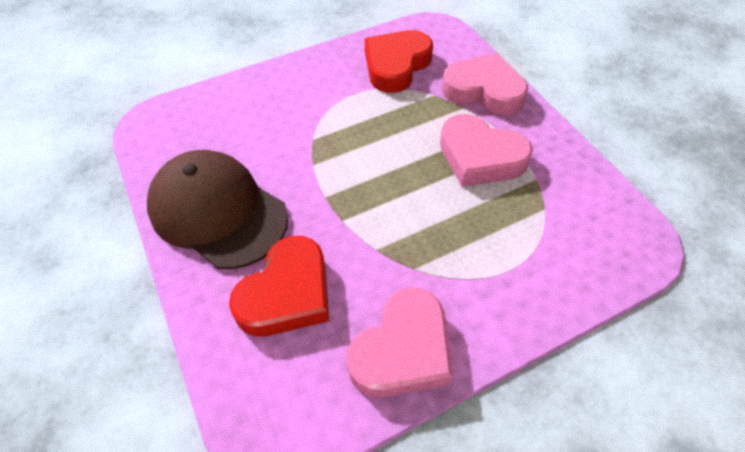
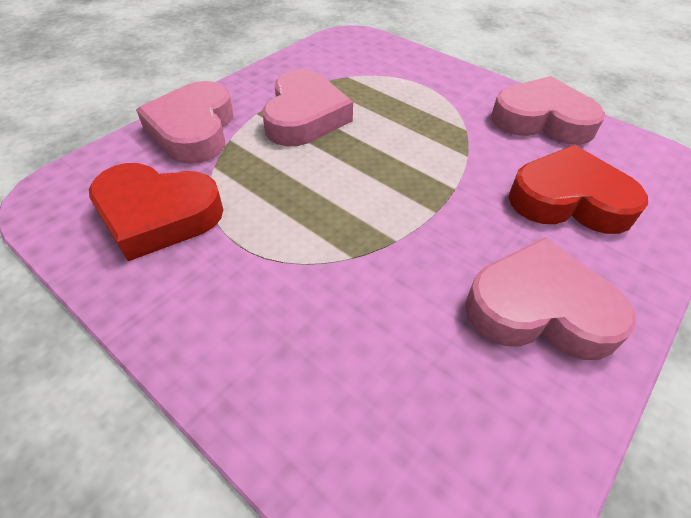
camera: 115 degrees left, 5 degrees down
brown cap [147,150,288,269] -> pink heart [465,237,635,360]

